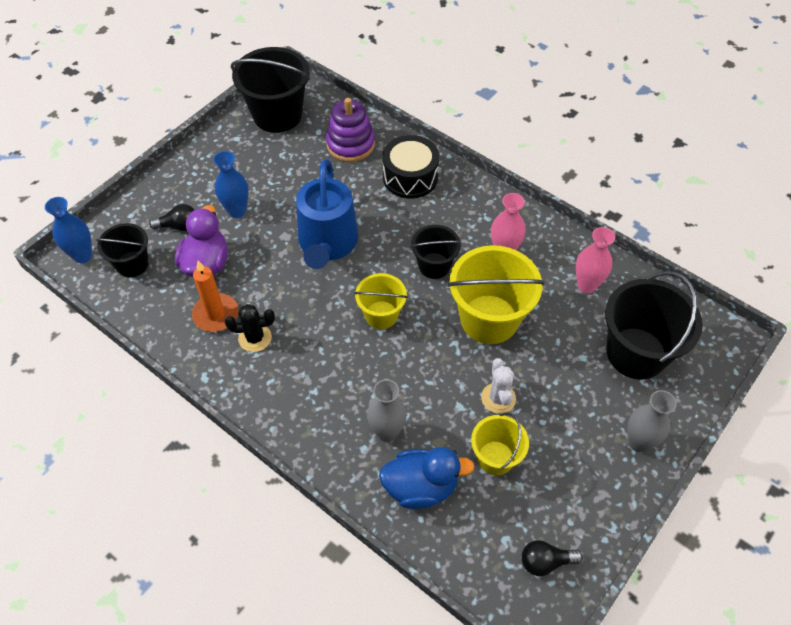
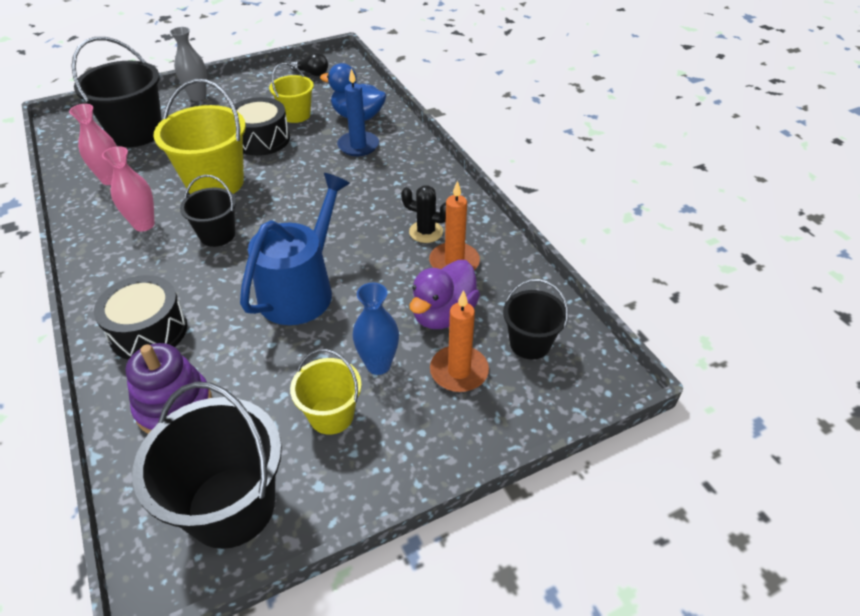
camera: 155 degrees left, 10 degrees down
blue vase [45,197,92,263] -> none
black light bulb [149,204,194,231] -> orange candle [430,290,489,392]
yellow bucket [354,273,408,329] -> yellow bucket moved to [290,349,362,435]
grey vase [367,379,407,442] -> blue candle [337,68,379,156]
white cactus [481,358,516,414] -> black drum [234,97,290,156]

